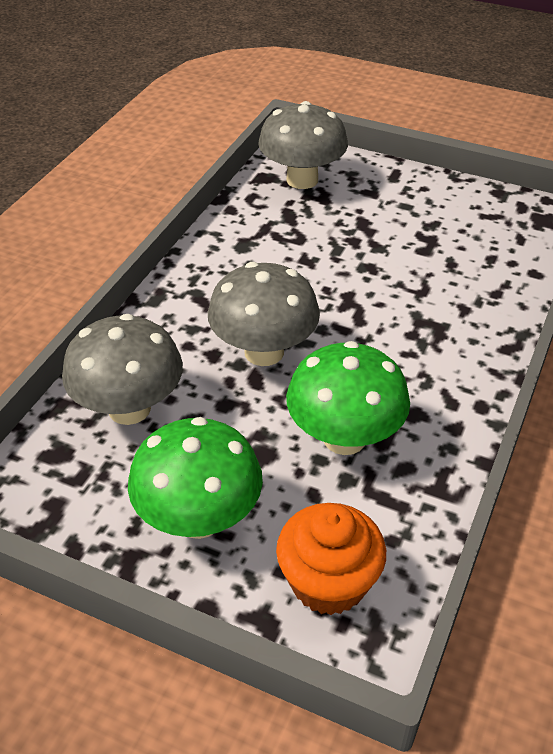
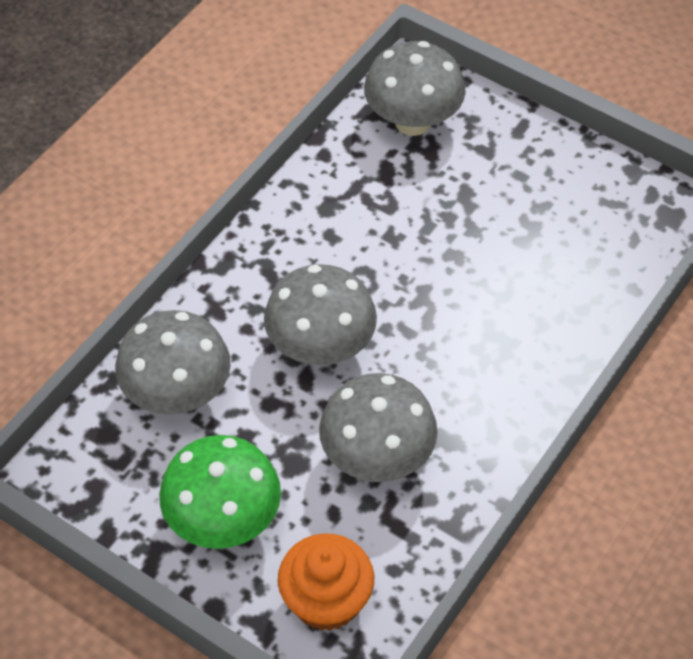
camera: 10 degrees right, 10 degrees up
green mushroom [286,341,410,455] -> grey mushroom [319,373,438,482]

